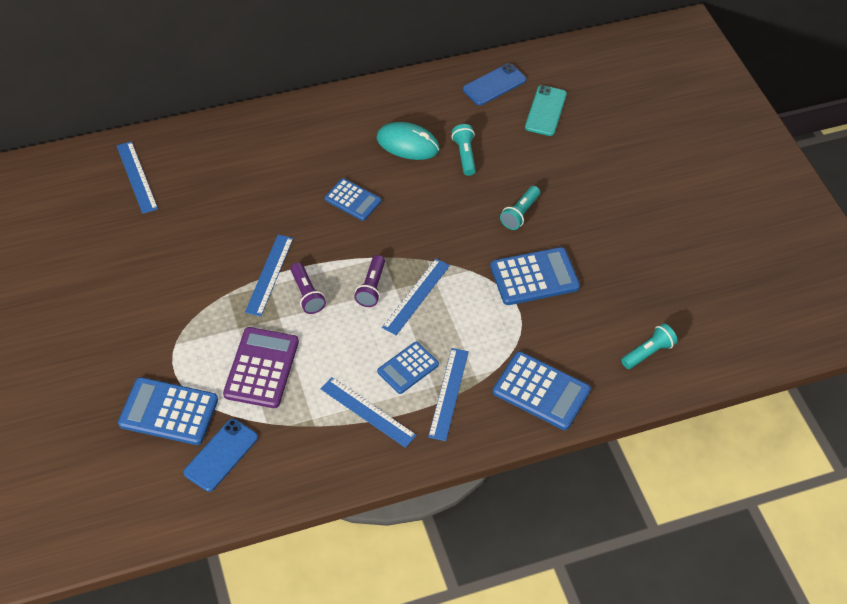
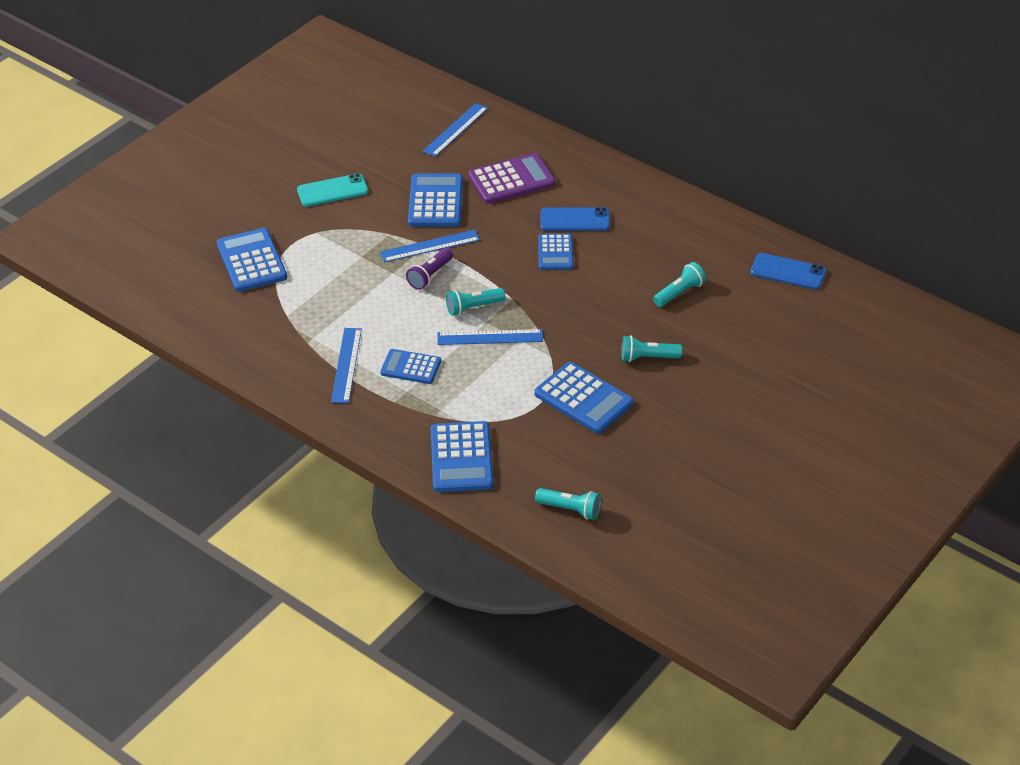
camera: 60 degrees right, 10 degrees down
blue phone [183,419,258,492] -> blue phone moved to [540,207,610,231]
purple calculator [223,327,299,408] -> purple calculator moved to [468,153,556,204]
purple flashlight [354,255,385,307] -> turquoise flashlight [446,288,505,316]
turquoise mouse [376,122,439,160] -> none
blue ruler [428,348,469,441] -> none
turquoise phone [525,85,567,136] -> turquoise phone moved to [297,173,369,207]
none -> blue calculator [408,173,463,227]

